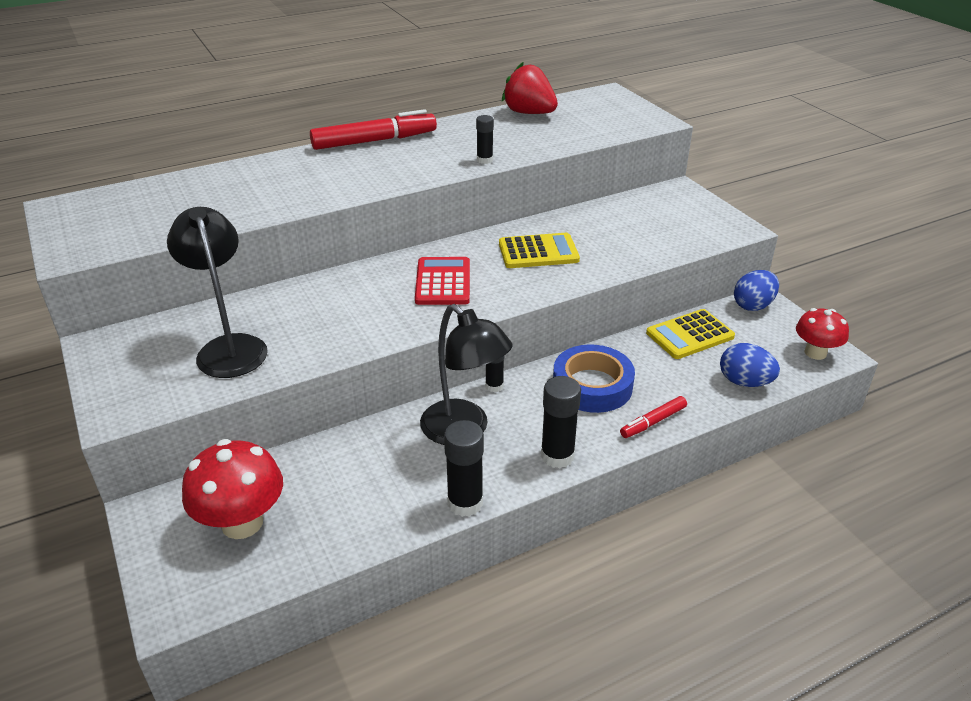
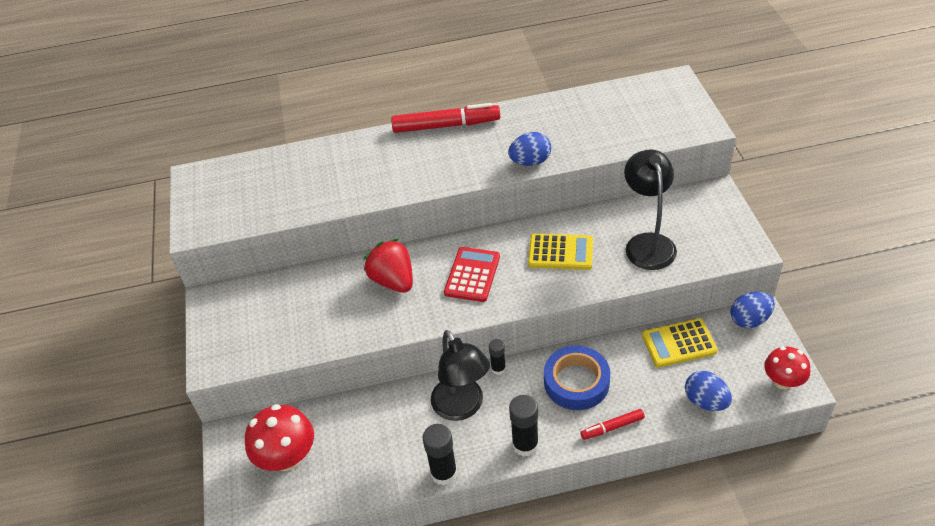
camera: 20 degrees right, 10 degrees up
black lamp [167,207,268,378] -> black lamp moved to [624,149,677,270]
black glue stick [476,115,494,164] -> blue egg [508,132,551,166]
red strawberry [502,62,558,114] -> red strawberry moved to [363,239,413,293]

